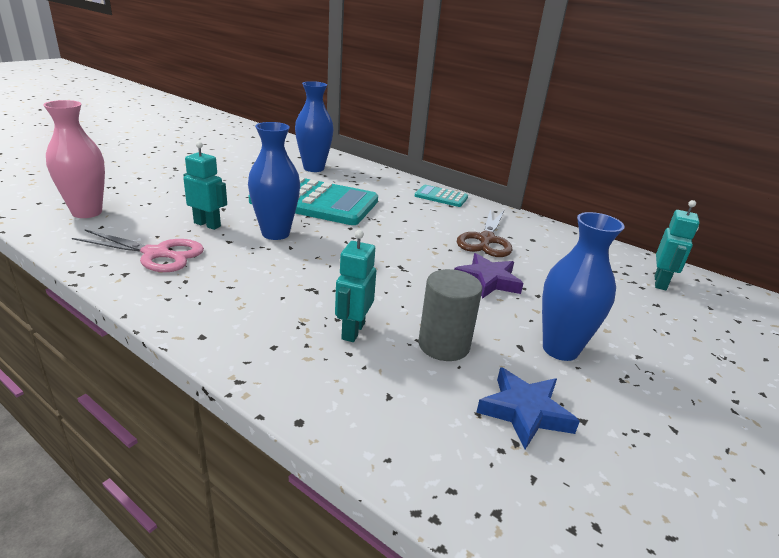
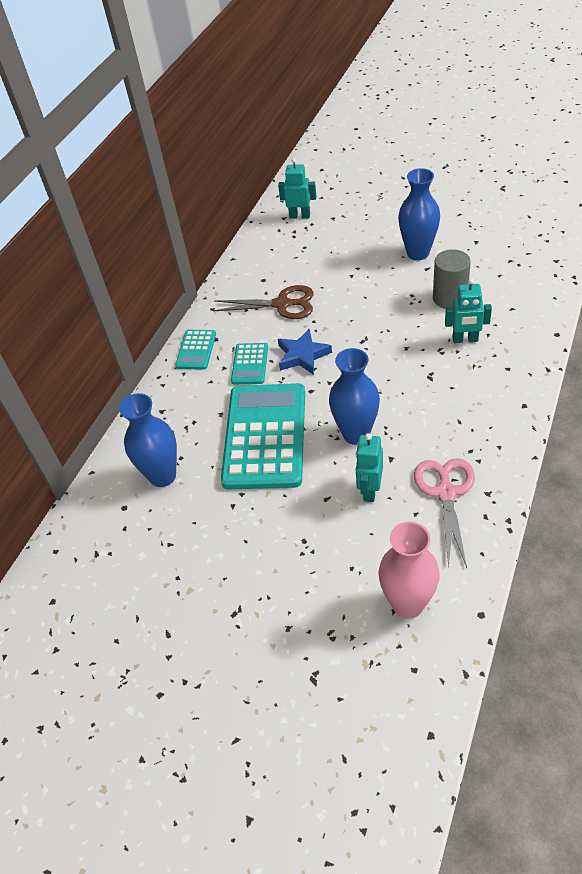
camera: 95 degrees left, 20 degrees up
purple star [454,253,523,299] -> none
blue star [476,367,580,450] -> blue star moved to [278,329,332,375]
none -> turquoise calculator [231,343,268,384]

